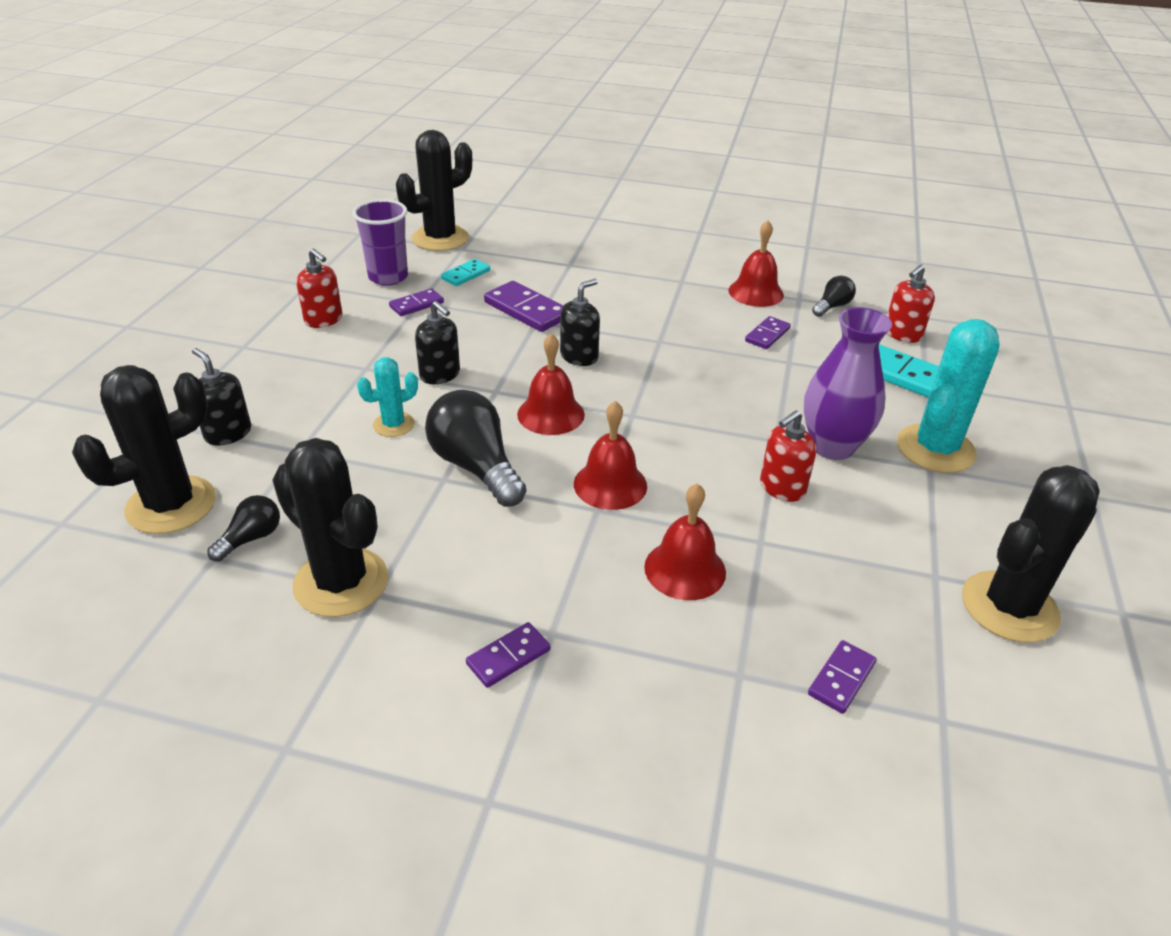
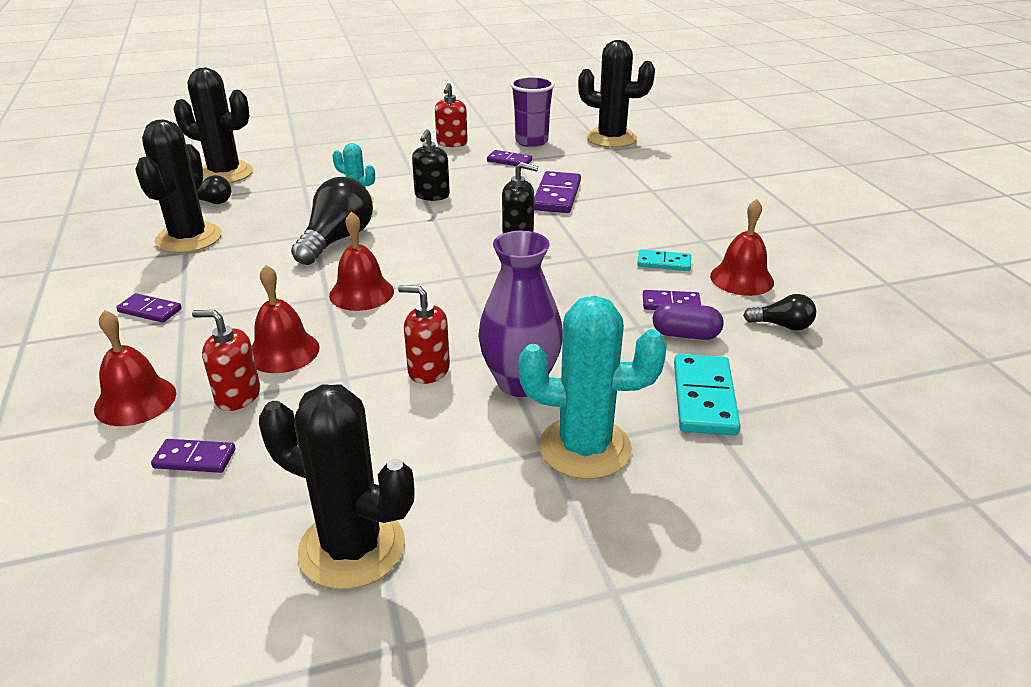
camera: 60 degrees right, 5 degrees down
black soap dispenser [192,348,251,446] -> none
turquoise domino [441,259,490,286] -> turquoise domino moved to [637,249,691,271]
red bell [517,333,585,435] -> red bell moved to [94,310,176,426]
red soap dispenser [887,264,935,343] -> red soap dispenser moved to [192,310,260,411]
none -> purple capsule [653,303,724,340]

